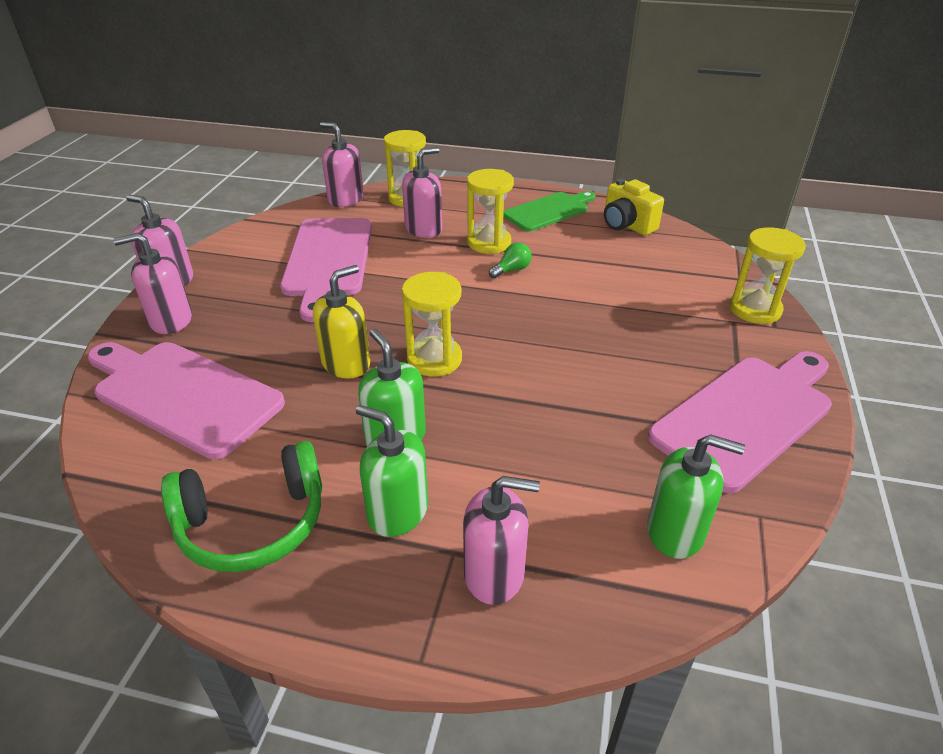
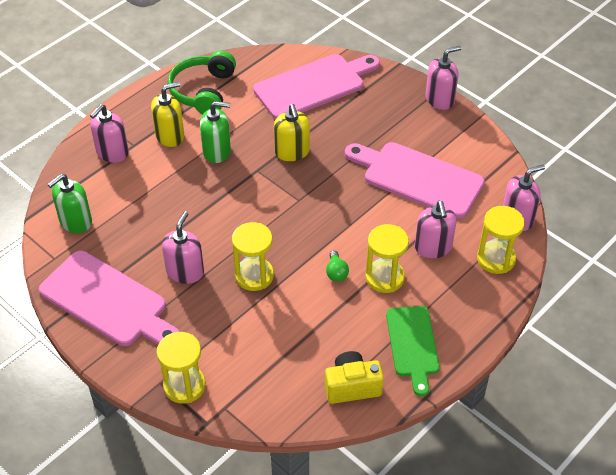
camera: 120 degrees right, 10 degrees up
pink soap dispenser [113,233,192,334] -> pink soap dispenser moved to [162,211,204,284]
green soap dispenser [356,405,428,537] -> yellow soap dispenser [151,82,184,147]
yellow hourglass [402,272,462,377] -> yellow hourglass moved to [232,222,274,291]
pink cutting board [648,351,832,493] -> pink cutting board turned 45 degrees counterclockwise [39,251,179,346]

